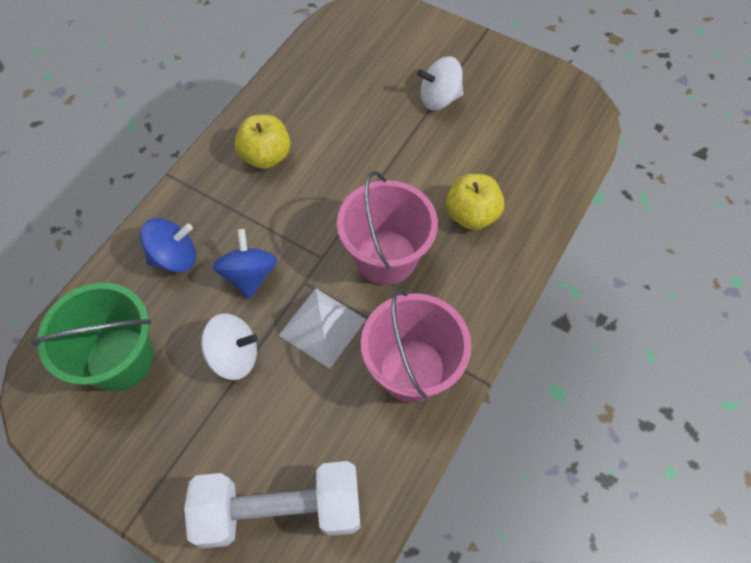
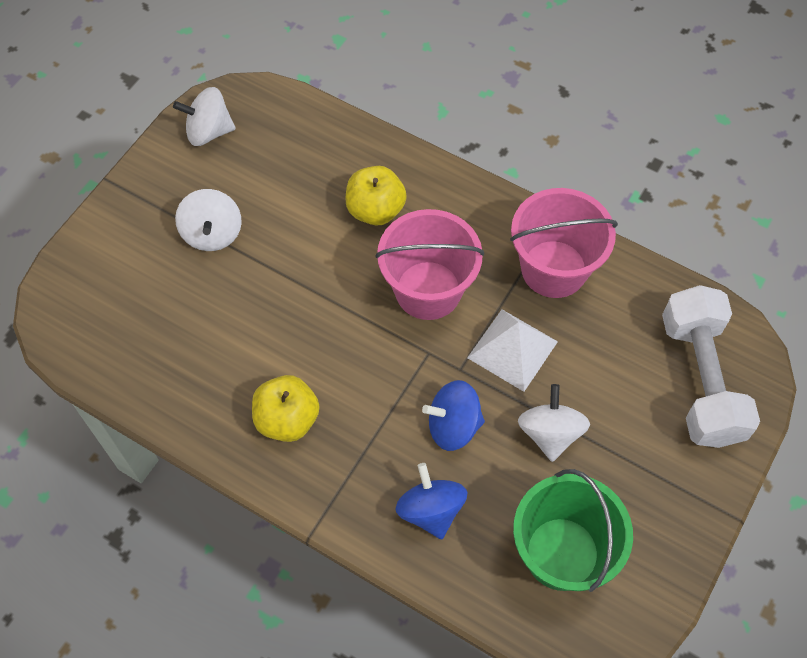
camera: 90 degrees left, 0 degrees up
none -> white spinning top [173,87,236,146]

